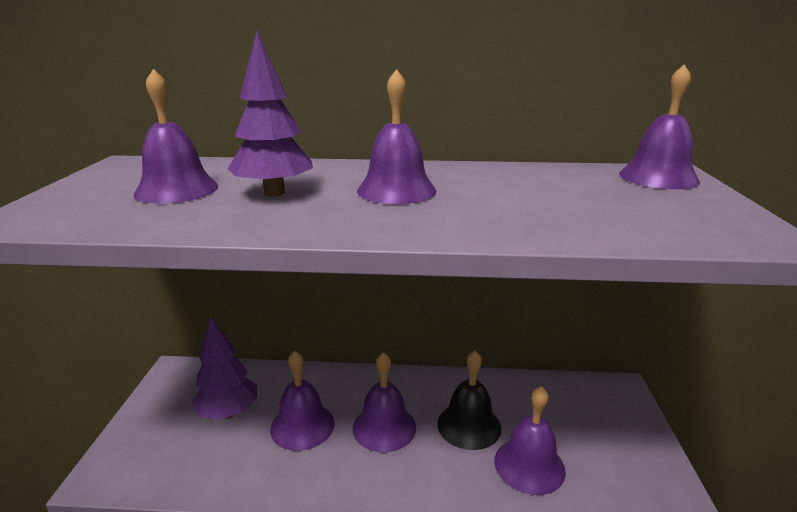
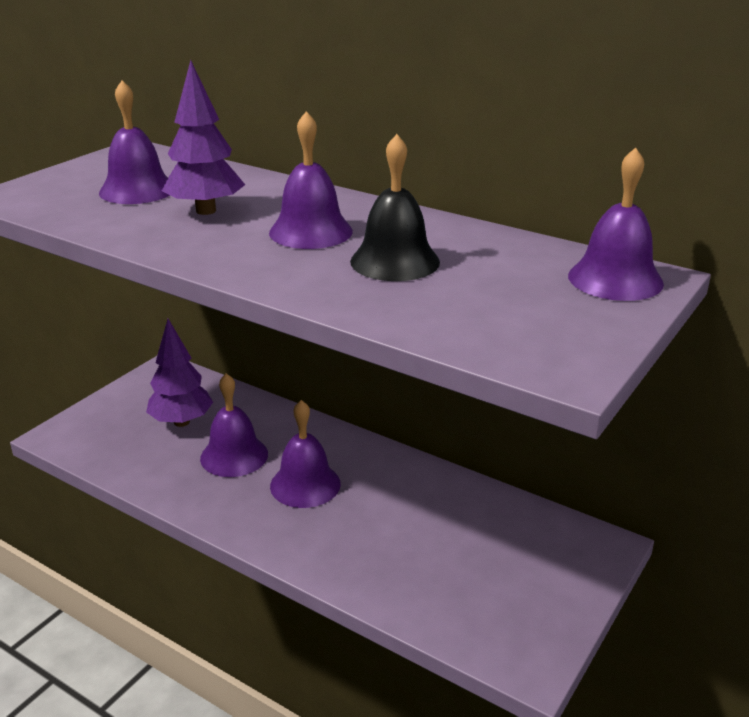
camera: 30 degrees right, 5 degrees up
black bell [437,351,501,450] -> black bell moved to [350,134,440,281]
purple bell [494,386,566,495] -> none

